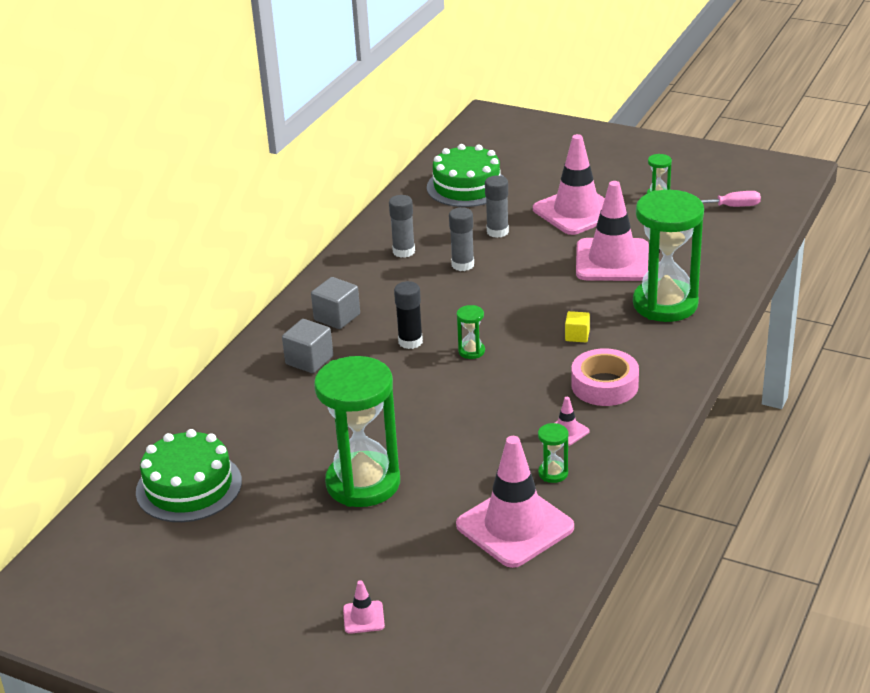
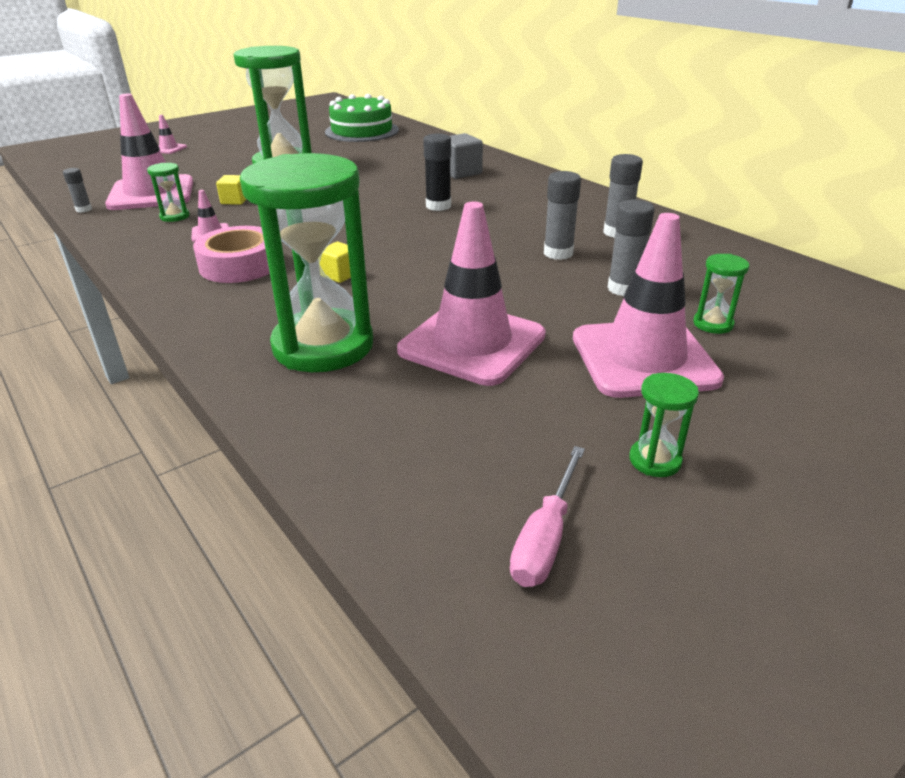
camera: 115 degrees right, 0 degrees up
grey cube [311,277,360,329] -> none
green cake [427,144,504,207] -> none
green hourglass [457,305,485,359] -> green hourglass moved to [693,254,749,334]
none -> grey glue stick [63,168,92,213]
none -> yellow cube [216,175,247,205]

